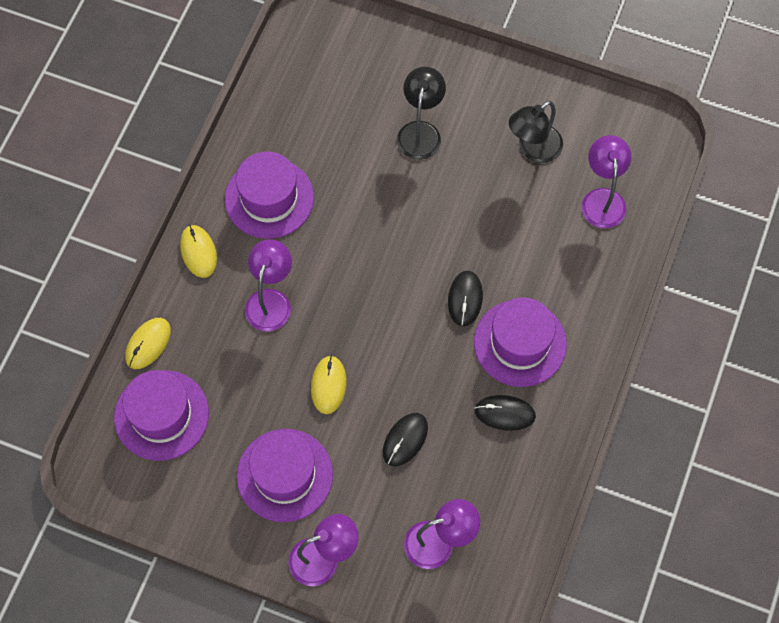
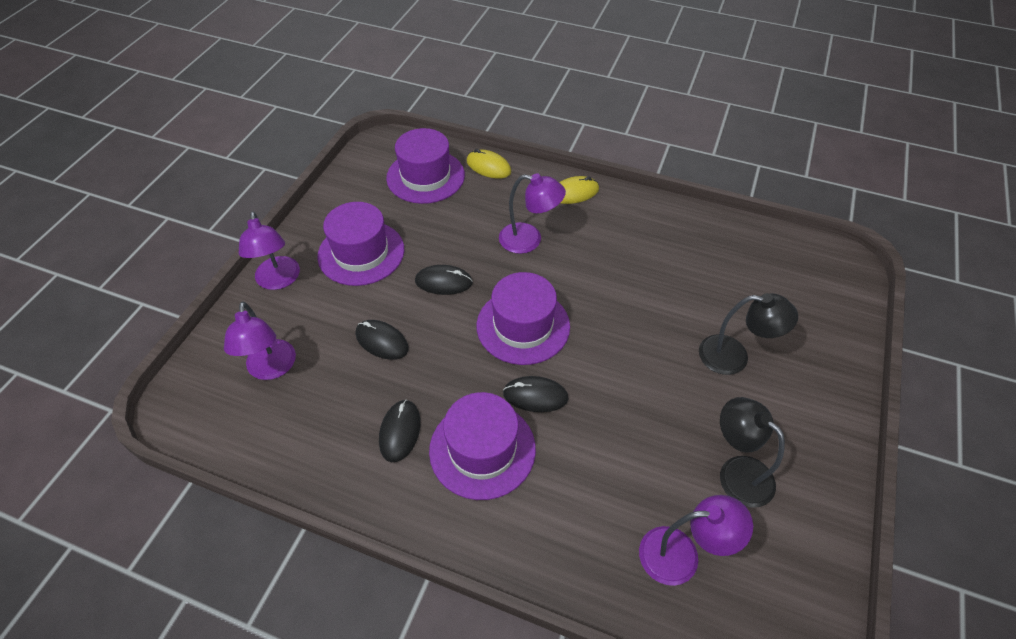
camera: 90 degrees right, 15 degrees down
purple hat [225,151,314,239] -> purple hat moved to [476,272,570,365]
yellow mouse [311,355,347,414] -> black mouse [415,265,473,295]

